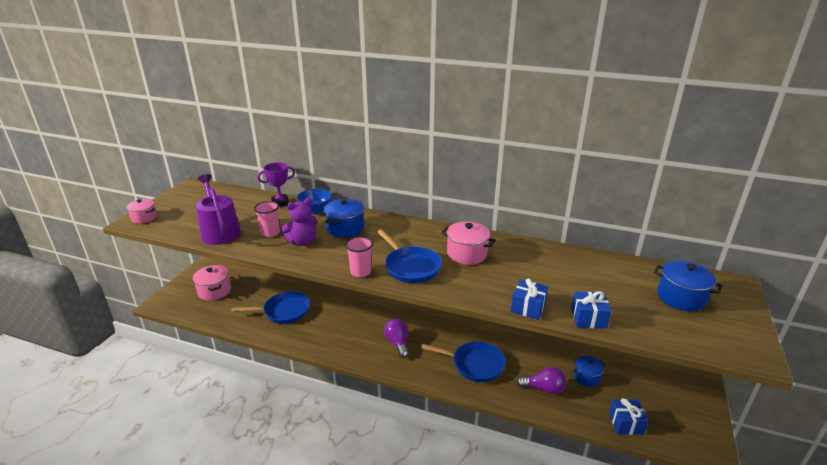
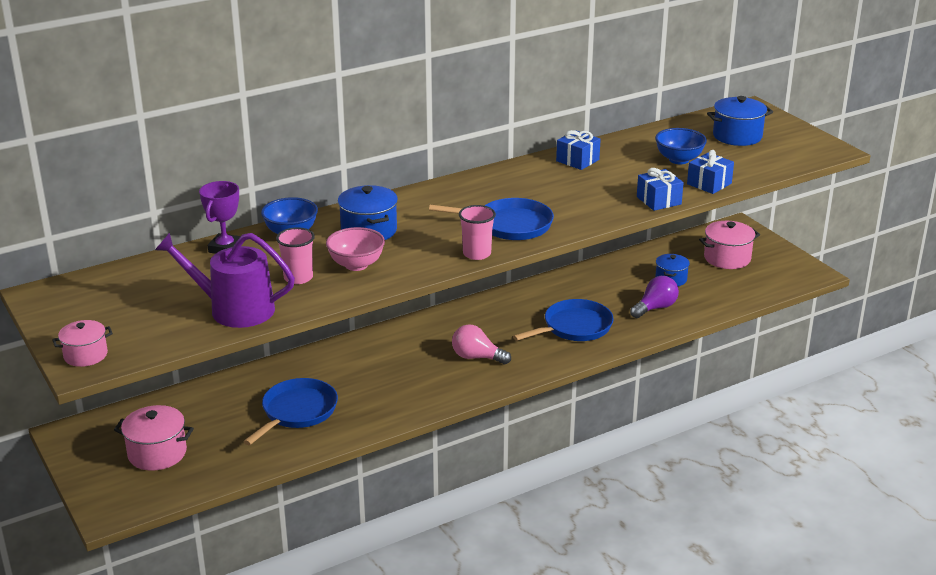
camera: 50 degrees left, 0 degrees up
purple teddy bear [281,198,317,246] -> pink bowl [326,227,385,271]
purple light bulb [384,319,409,358] -> pink light bulb [452,324,511,364]
pink pot [441,221,496,265] -> pink pot moved to [699,221,760,269]
blue gift [609,398,648,435] -> blue gift moved to [556,130,601,170]
none -> blue bowl [655,128,707,164]

